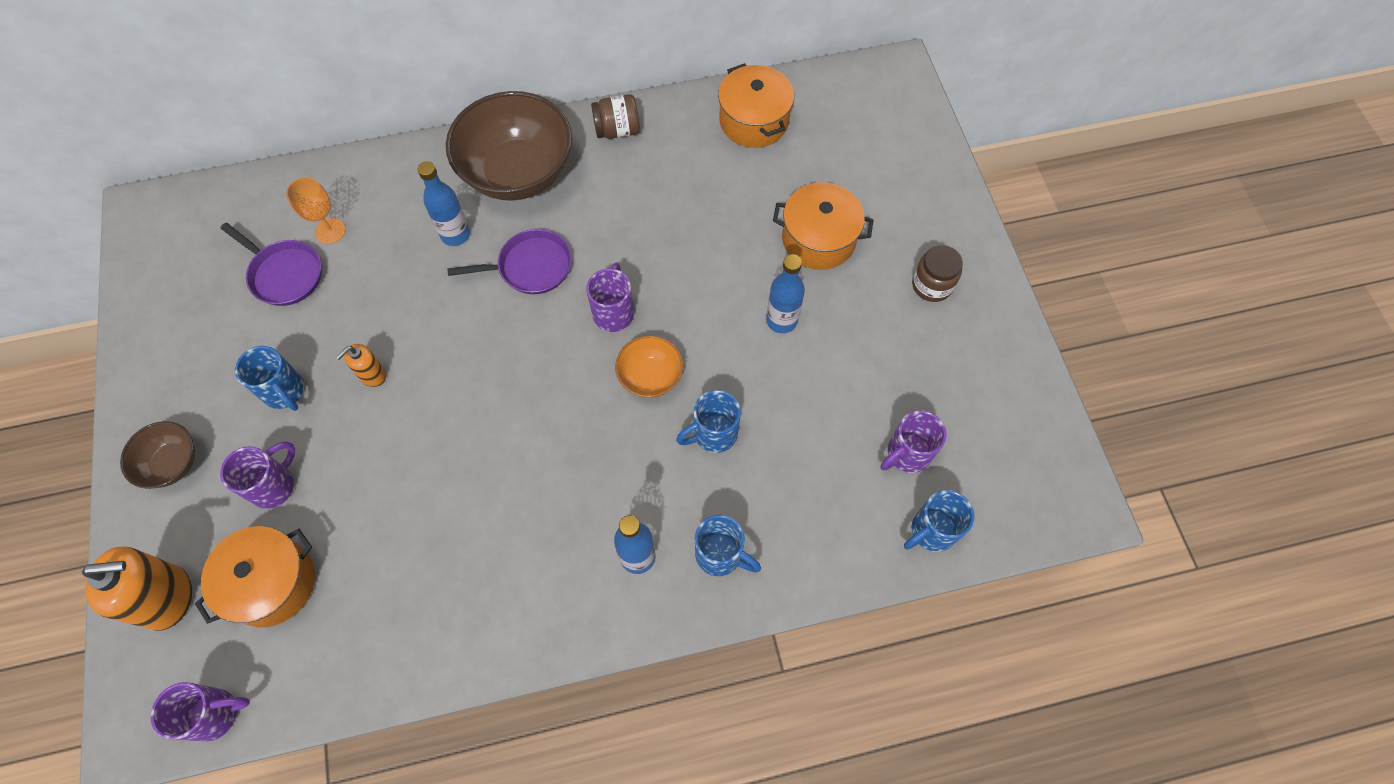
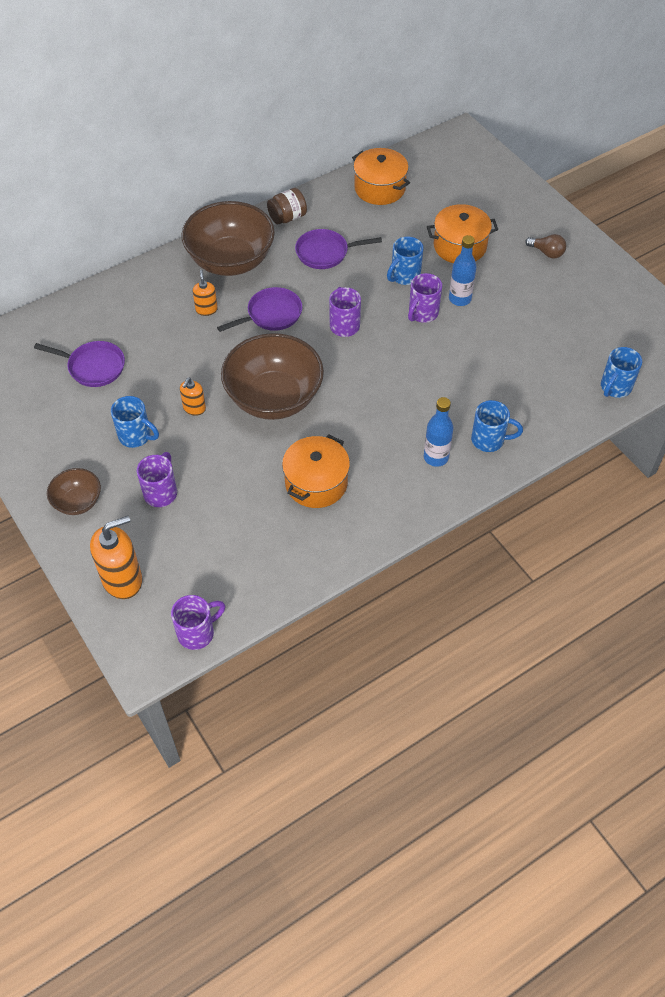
camera: 20 degrees left, 10 degrees down
orange pot [195,526,315,627] -> orange pot moved to [282,435,350,508]
orange goblet [286,177,345,244] -> none
blue bottle [418,161,470,246] -> orange soap dispenser [193,270,218,316]
orange bowl [615,335,683,398] -> none
blue mug [676,390,741,453] -> blue mug moved to [387,237,424,285]
purple mug [881,410,947,473] -> purple mug moved to [408,273,442,323]
brown jar [912,245,963,302] -> brown light bulb [525,234,566,259]
none -> brown bowl [221,333,324,420]
none -> purple pan [295,229,382,269]

